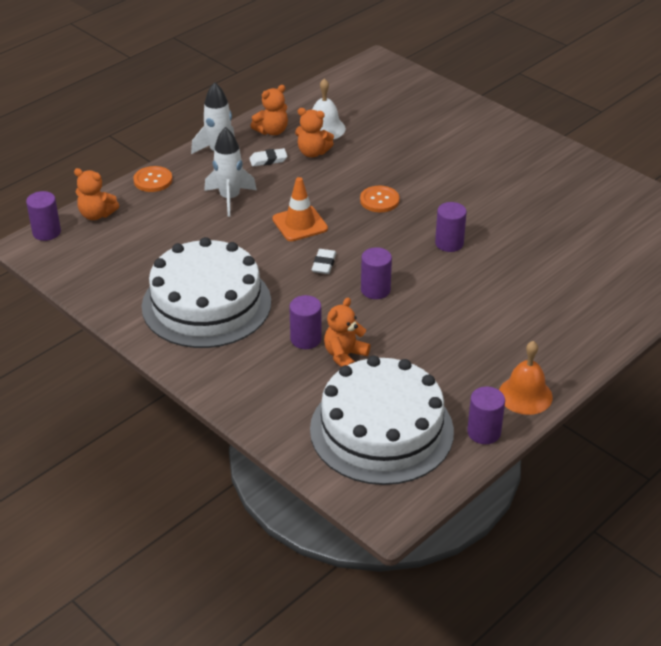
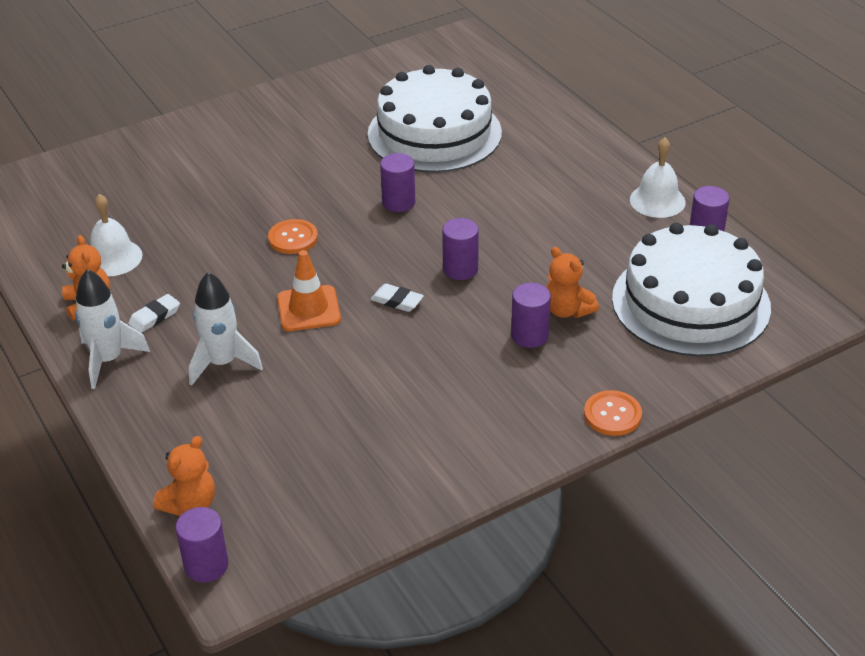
camera: 75 degrees left, 0 degrees up
orange button [133,166,172,192] -> orange button moved to [584,390,642,436]
white cake [142,237,271,348] -> white cake moved to [368,65,502,173]
white eraser [249,148,288,167] -> white eraser turned 45 degrees clockwise [128,294,180,333]
orange teddy bear [295,108,334,157] -> none
orange bell [499,341,553,415] -> white bell [630,137,686,218]

